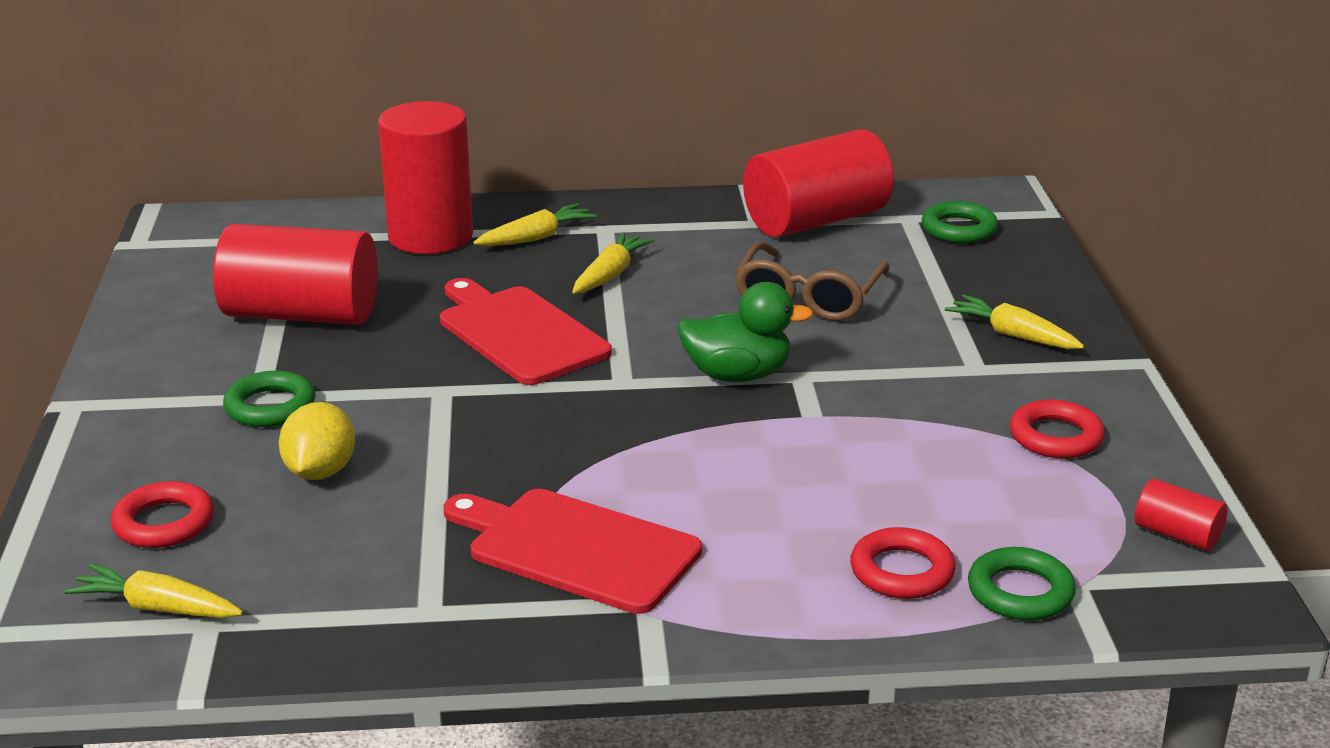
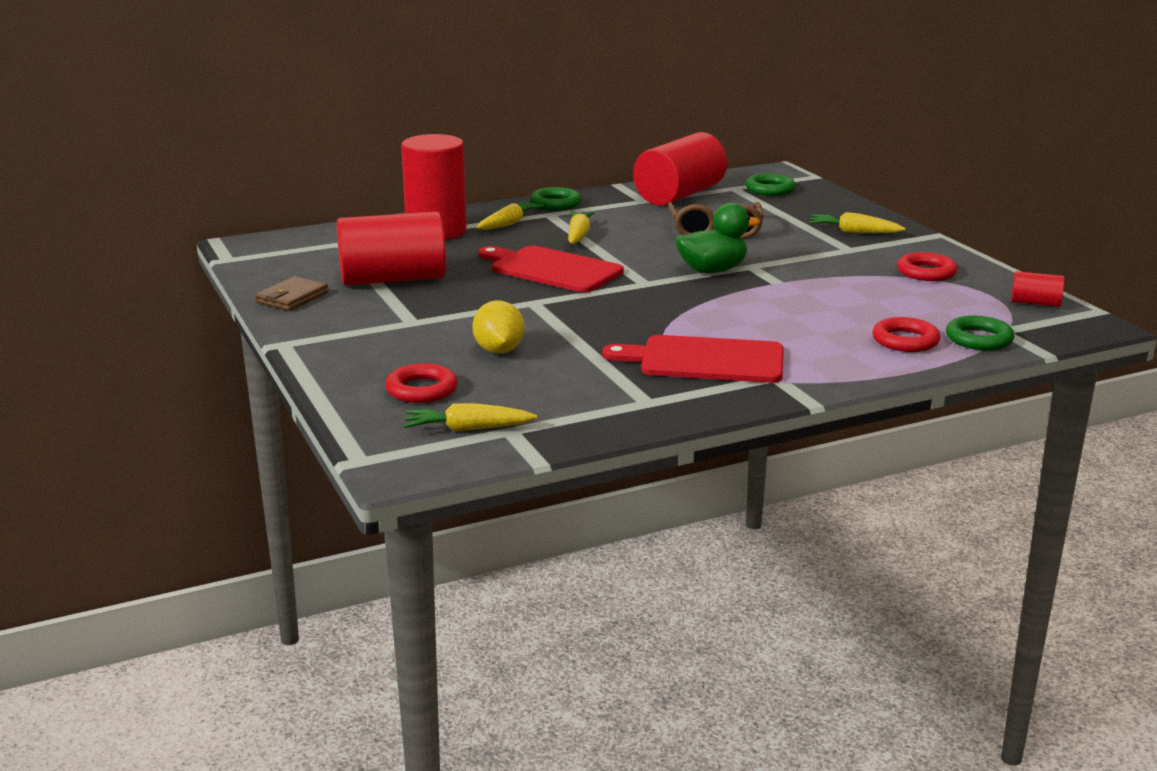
camera: 20 degrees left, 5 degrees down
green ring [223,371,316,427] -> green ring moved to [530,187,581,211]
none -> brown wallet [255,276,328,311]

